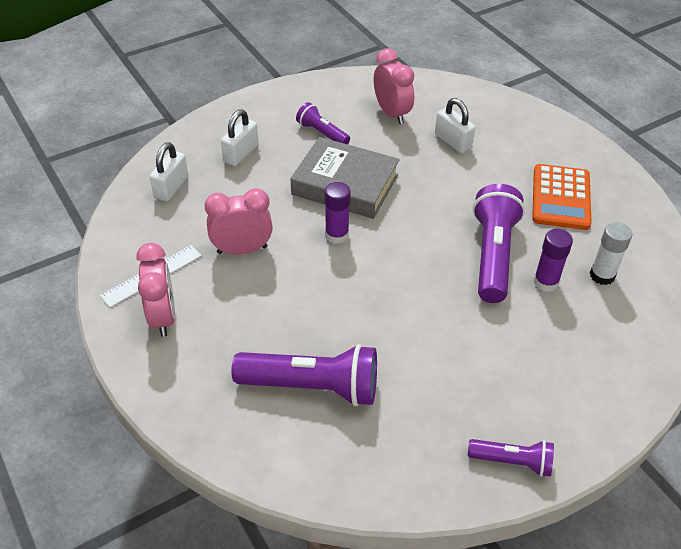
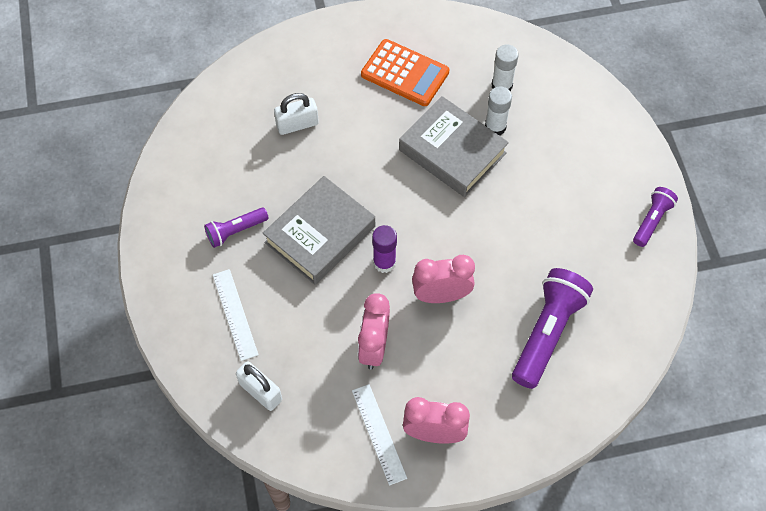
camera: 70 degrees left, 15 degrees up
white padlock [221,109,258,166] -> white ruler [213,269,259,361]
pink clock [374,48,414,124] -> pink clock moved to [412,255,475,303]
purple flashlight [473,184,525,303] -> grey book [399,96,509,197]
purple glue stick [533,229,573,292] -> white glue stick [485,86,512,135]

